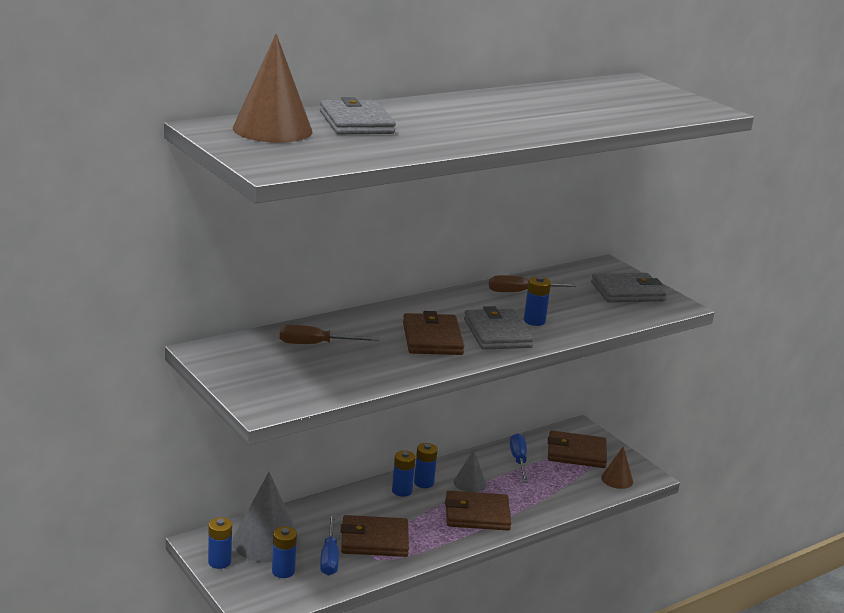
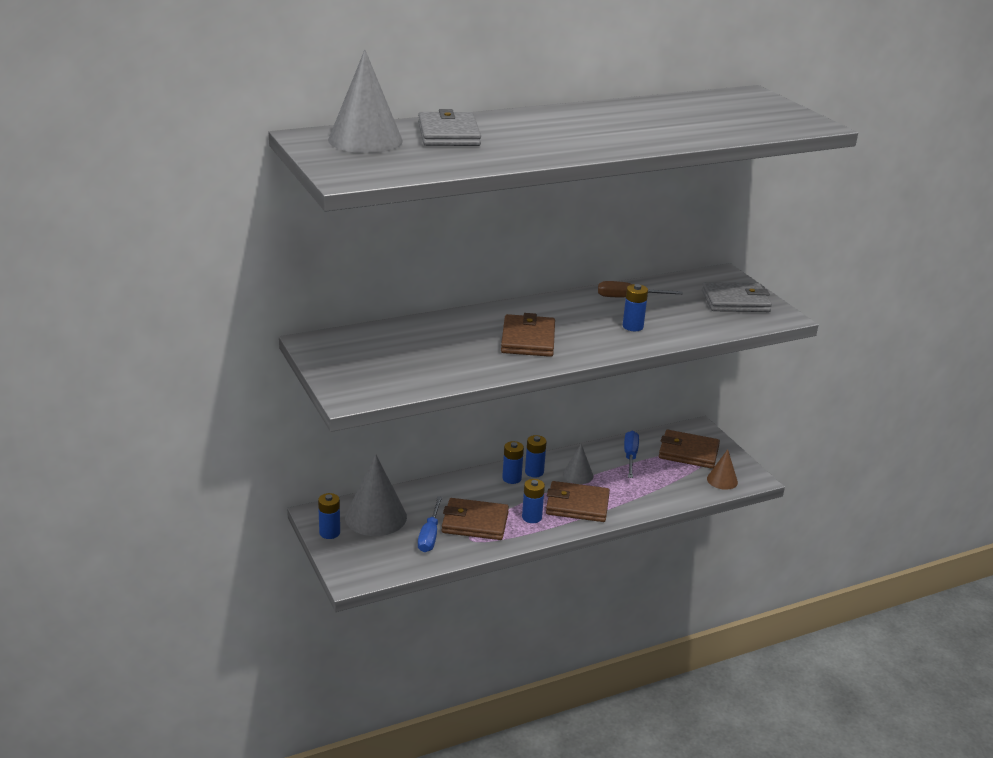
camera: 10 degrees right, 5 degrees up
brown cone [233,34,313,143] -> grey cone [328,50,403,153]
blue battery [272,527,297,578] -> blue battery moved to [522,479,545,523]
brown screwdriver [280,325,379,344] -> none
grey wallet [464,306,534,350] -> none

